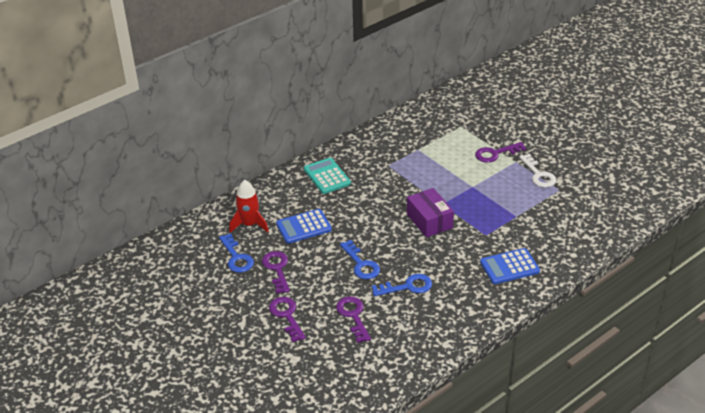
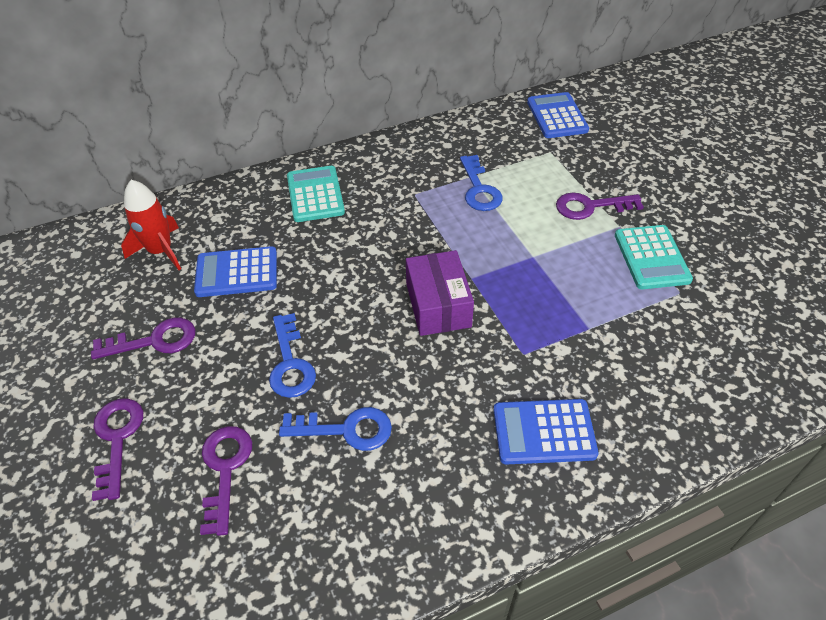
camera: 15 degrees right, 10 degrees up
blue key [219,233,254,273] -> blue key moved to [460,155,503,211]
purple key [262,251,290,294] -> purple key turned 75 degrees clockwise [91,317,196,359]
white key [519,154,556,188] -> turquoise calculator [615,225,693,289]
none -> blue calculator [527,92,589,138]

